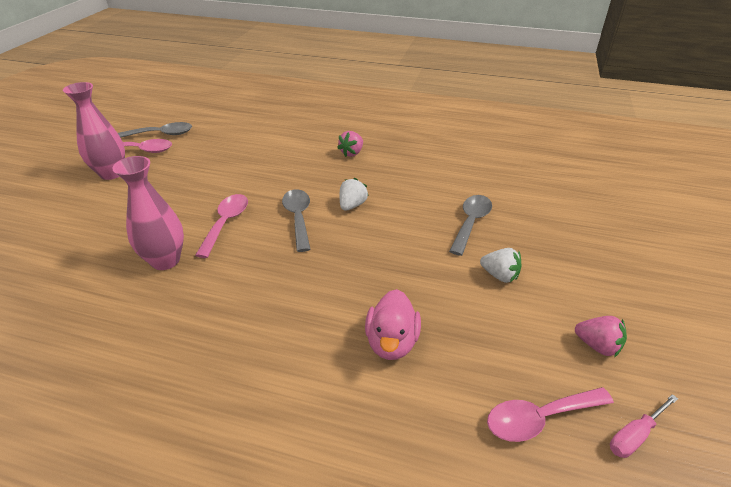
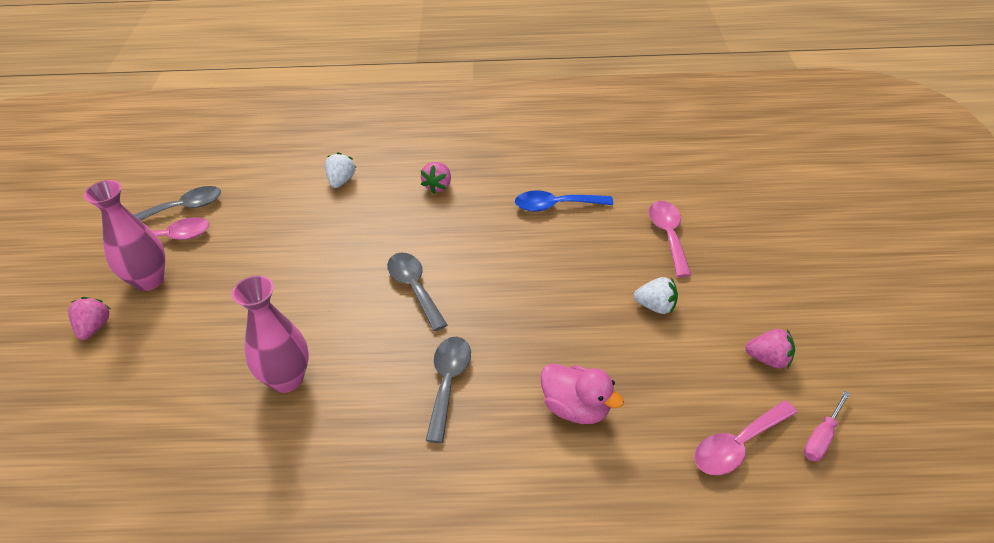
camera: 15 degrees left, 5 degrees up
pink spoon [195,194,248,258] -> pink spoon moved to [649,201,691,277]
white strawberry [340,178,369,211] -> white strawberry moved to [325,152,356,188]
pink duck [365,289,421,360] -> pink duck turned 45 degrees counterclockwise [540,363,624,424]
grey spoon [449,195,492,256] -> grey spoon moved to [425,337,471,443]
none -> pink strawberry [68,297,110,340]
none -> blue spoon [515,190,613,212]

